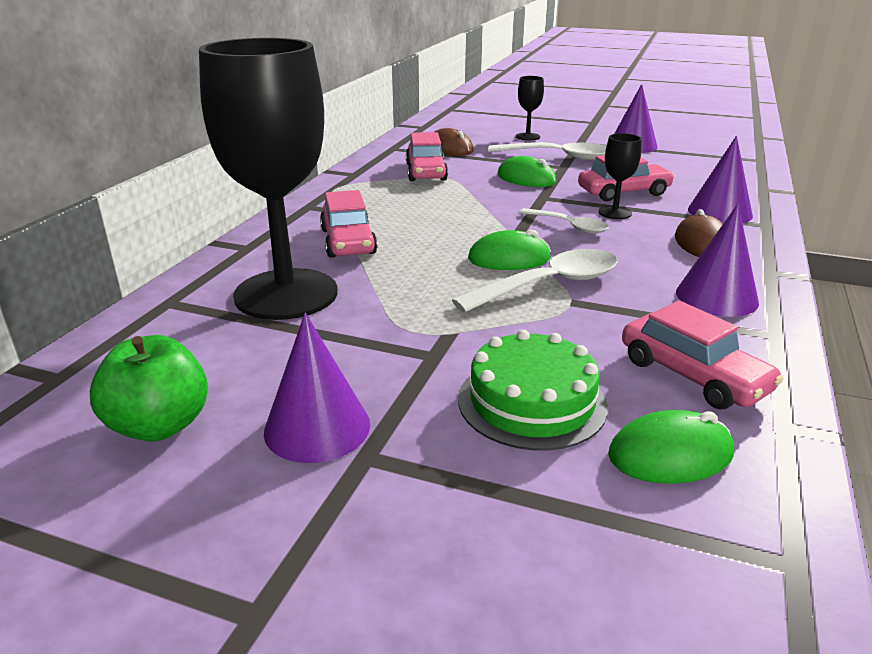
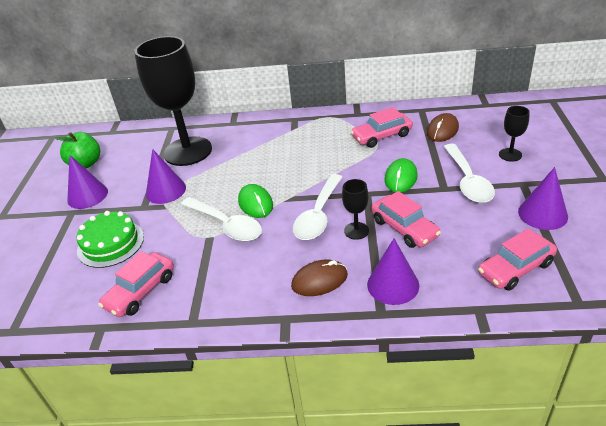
camera: 75 degrees right, 10 degrees up
pink car [320,190,378,258] -> pink car moved to [478,229,557,291]
white spoon [519,208,609,234] -> white spoon [293,174,342,240], size x1.62
green mouse [608,410,734,484] -> none
purple cone [676,204,759,317] -> purple cone moved to [146,149,186,204]

